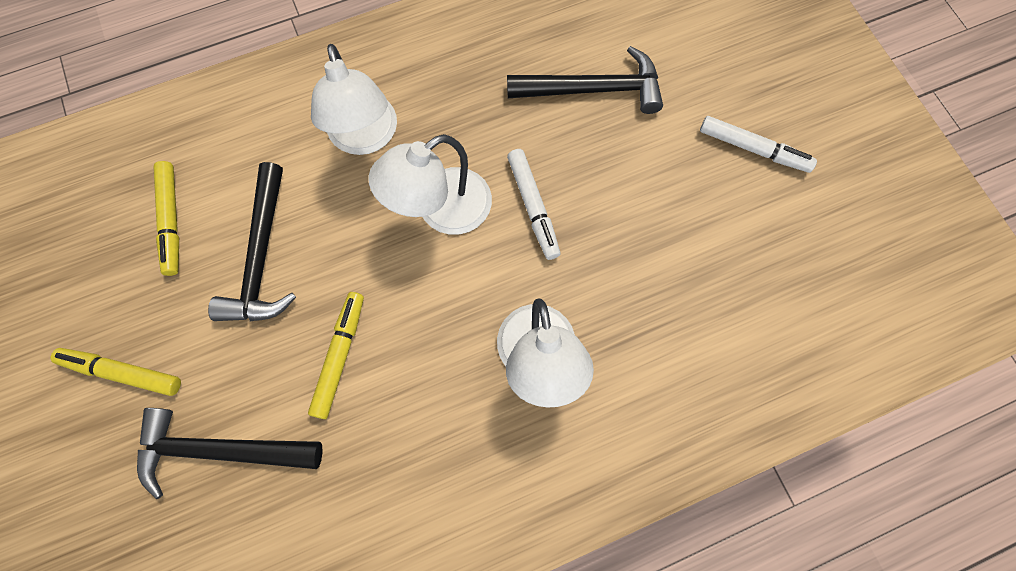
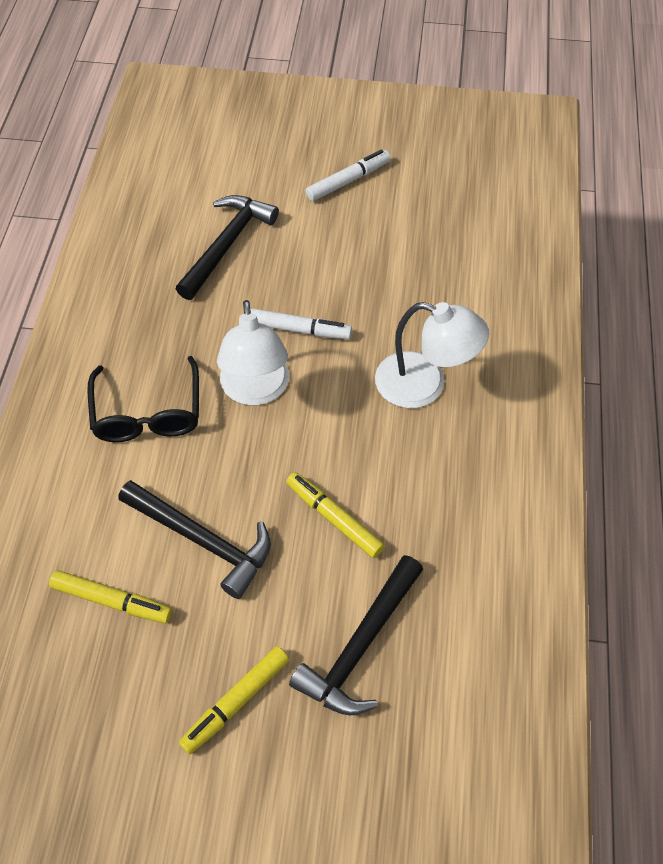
camera: 60 degrees left, 15 degrees down
white lamp [311,44,397,155] -> black glasses [87,356,199,442]

